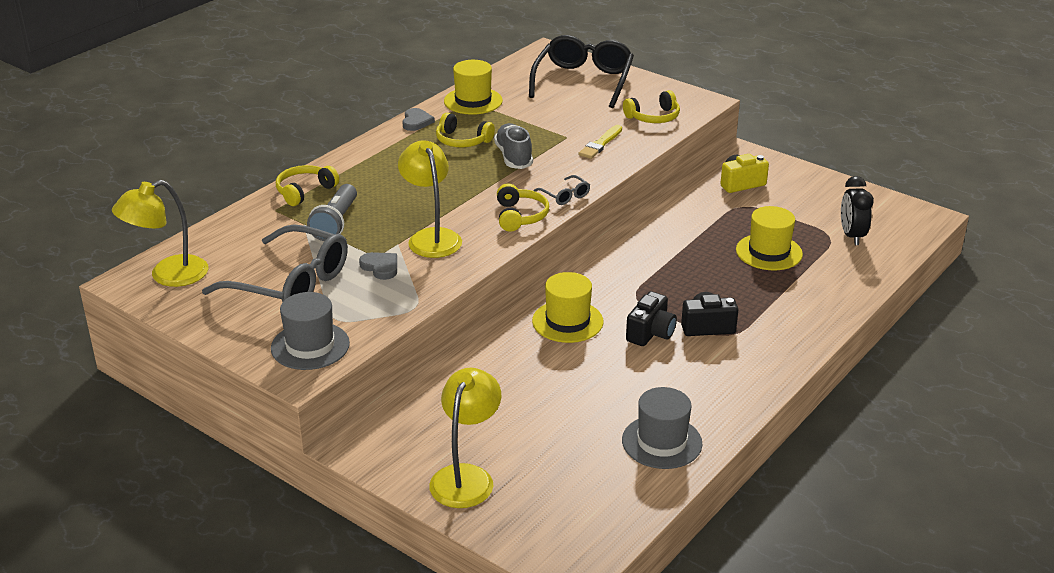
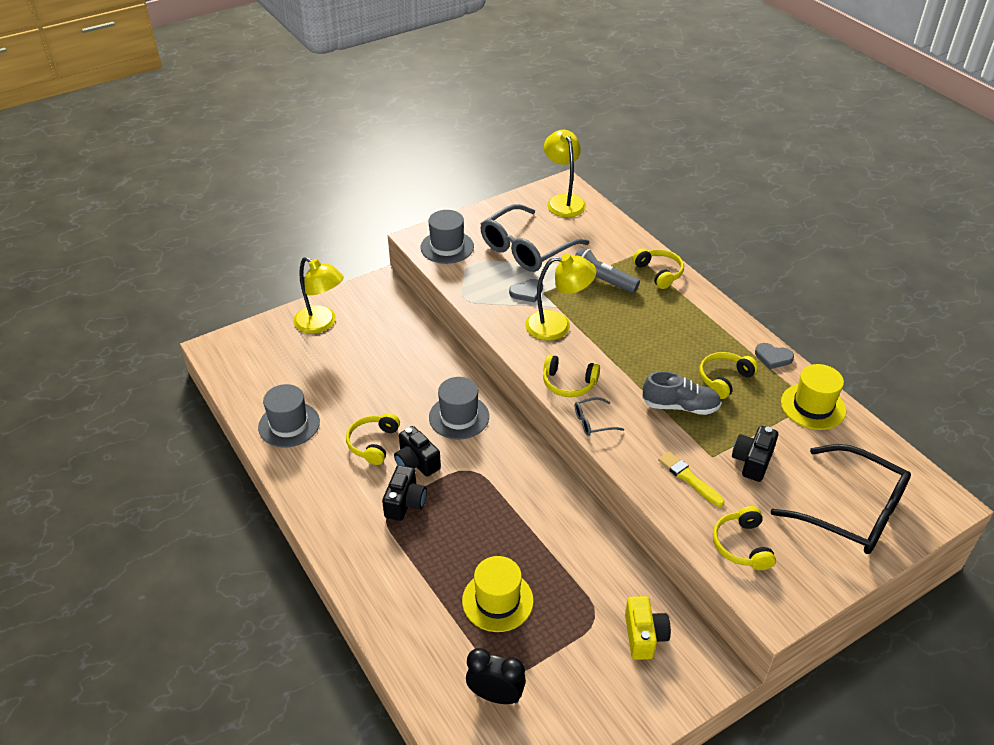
camera: 110 degrees right, 10 degrees up
yellow hat [532,272,603,343] -> grey hat [429,377,489,439]
none -> yellow headphones [346,413,400,465]
none -> black camera [732,426,778,482]

